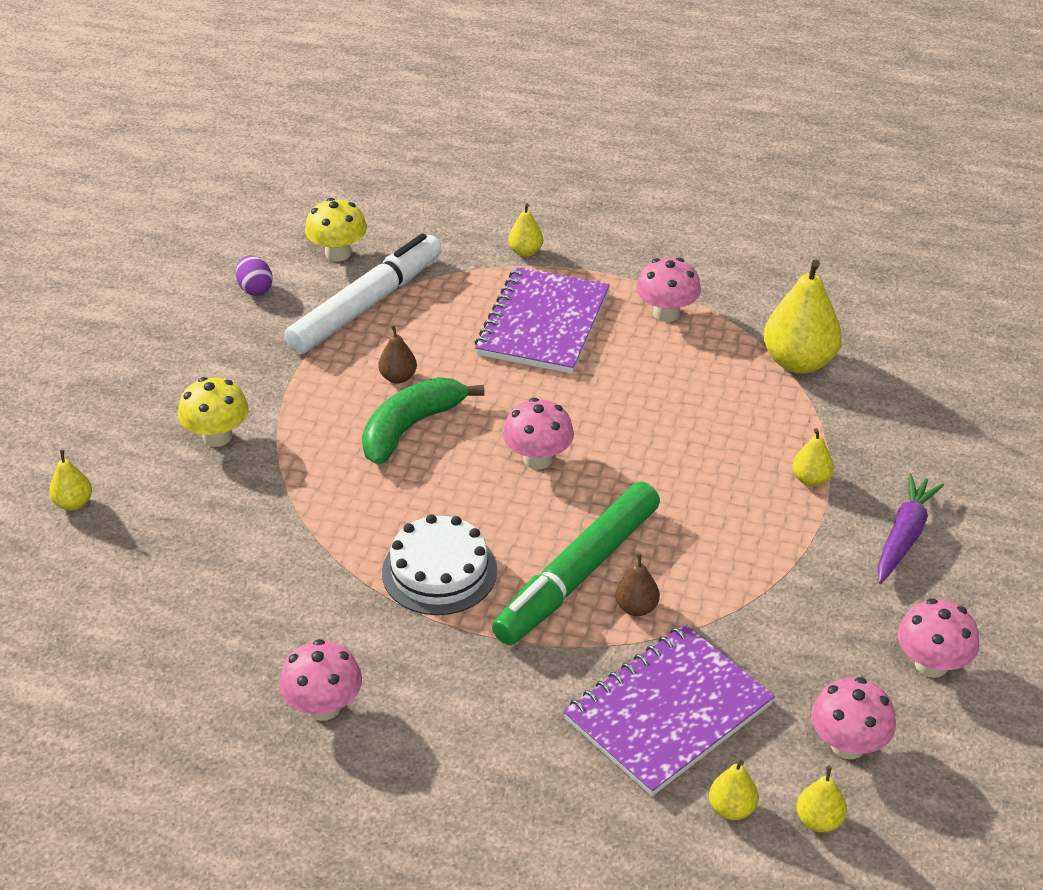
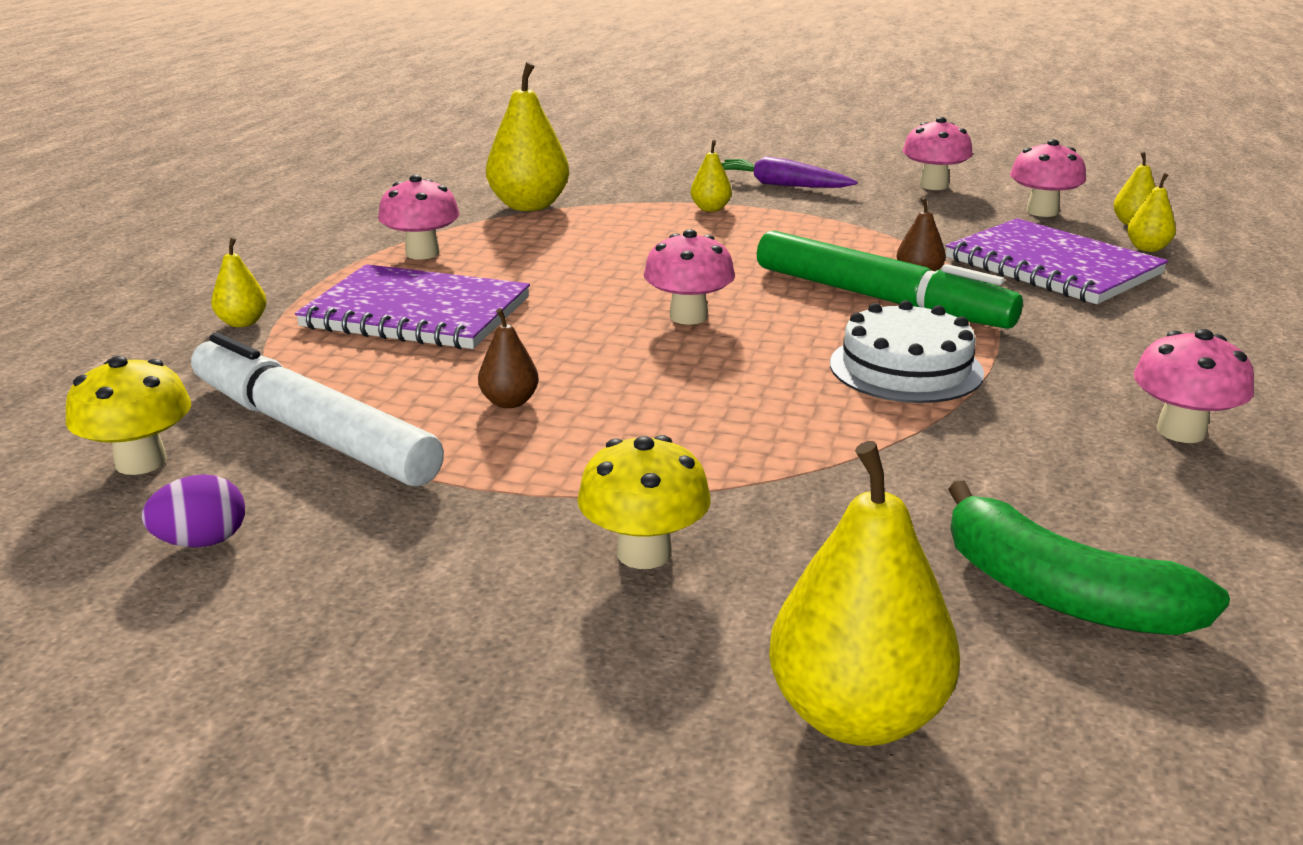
camera: 90 degrees left, 15 degrees down
yellow pear [49,449,92,511] -> yellow pear [769,441,960,746], size x2.02
green banana [362,377,484,465] -> green banana moved to [948,481,1230,635]

